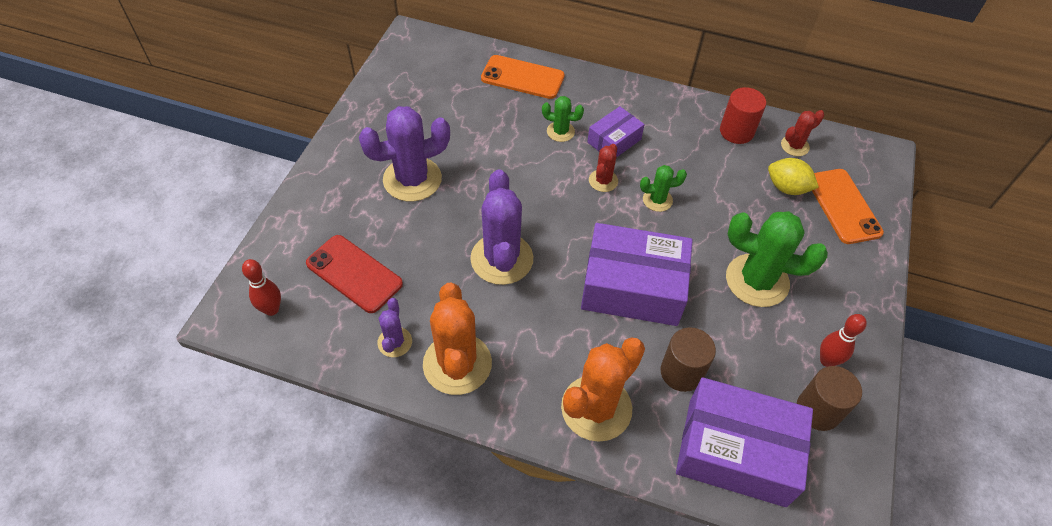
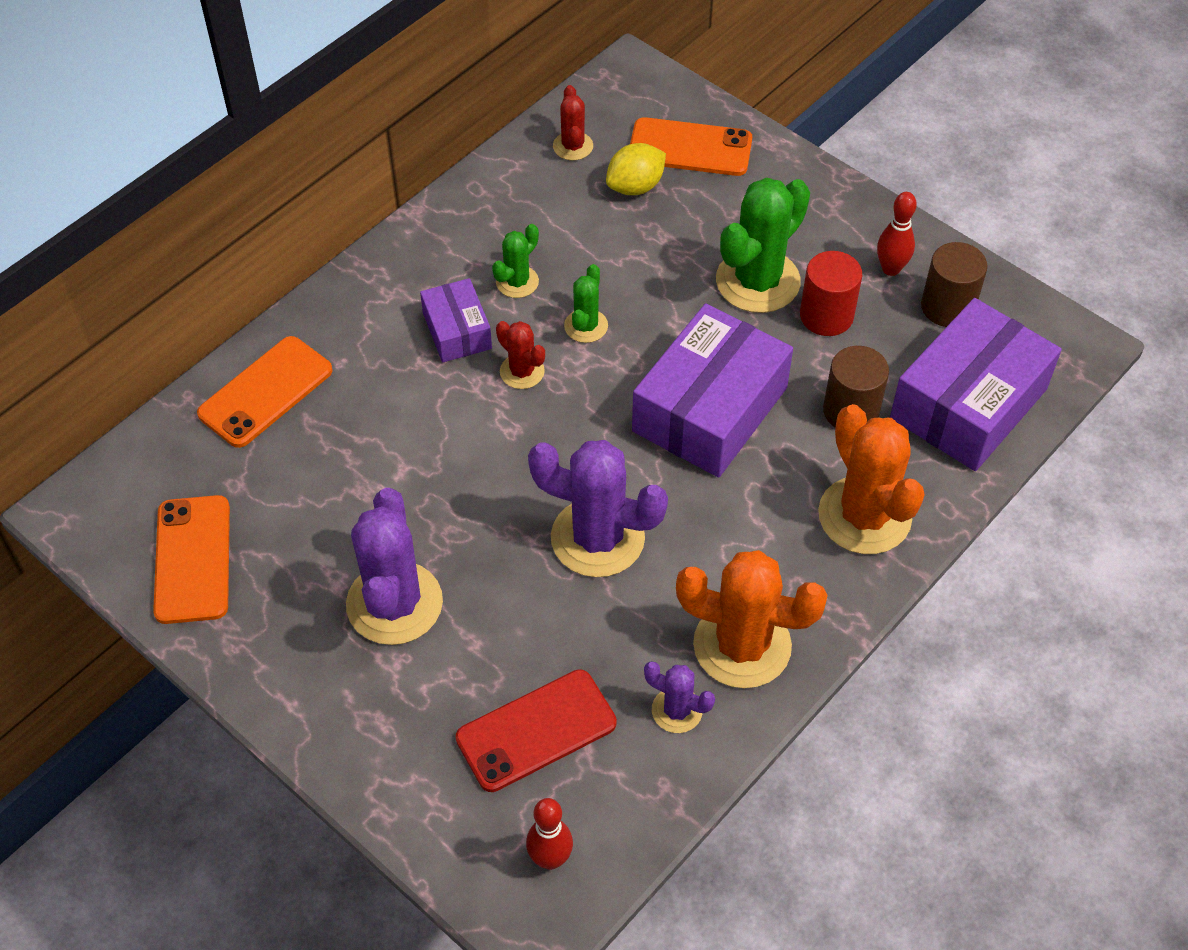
camera: 65 degrees left, 0 degrees up
green cactus [542,96,584,142] -> green cactus moved to [492,224,539,298]
red cylinder [720,87,766,144] -> red cylinder moved to [800,251,862,336]
none -> orange phone [153,495,230,624]

